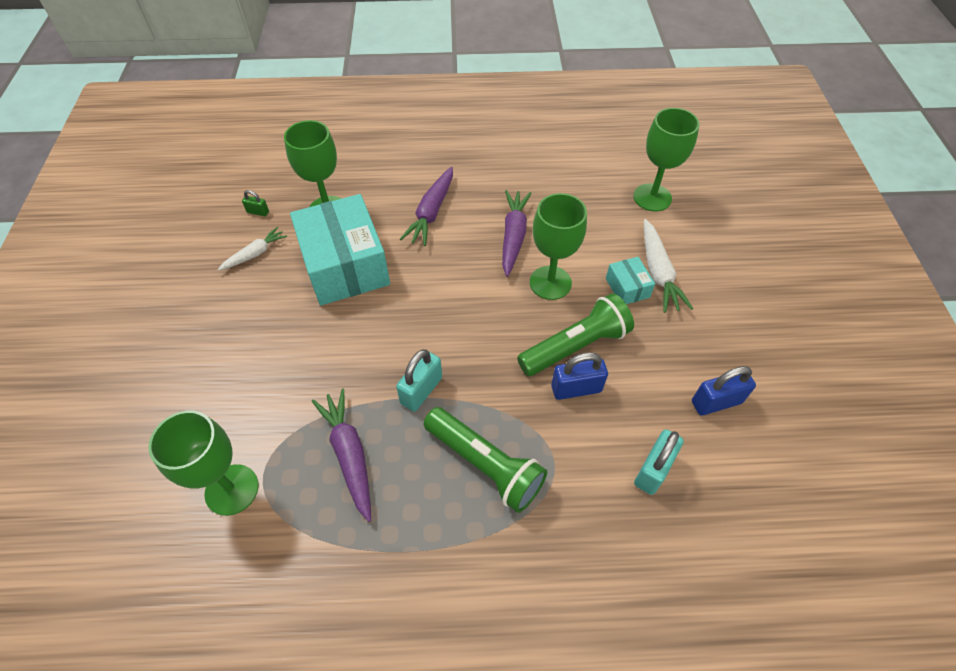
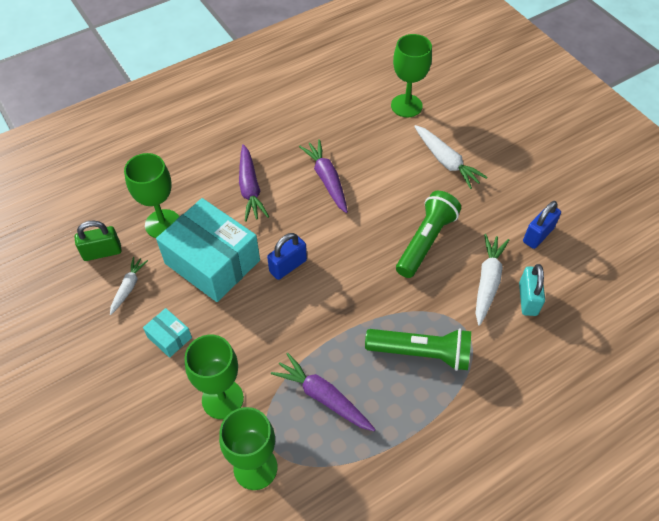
camera: 30 degrees left, 0 degrees up
green padlock [242,190,269,216] -> green padlock [75,220,122,261], size x1.86
turquoise padlock [396,349,442,412] -> none
green goblet [530,193,587,300] -> green goblet moved to [184,335,244,419]
blue padlock [551,352,608,400] -> blue padlock moved to [267,233,307,280]
turquoise box [606,257,655,304] -> turquoise box moved to [143,308,192,358]
none -> white carrot [476,234,509,326]

